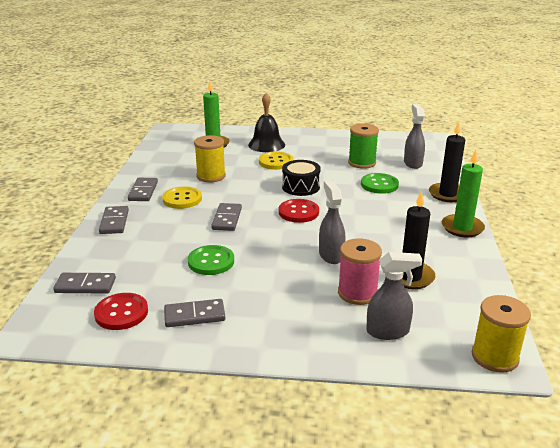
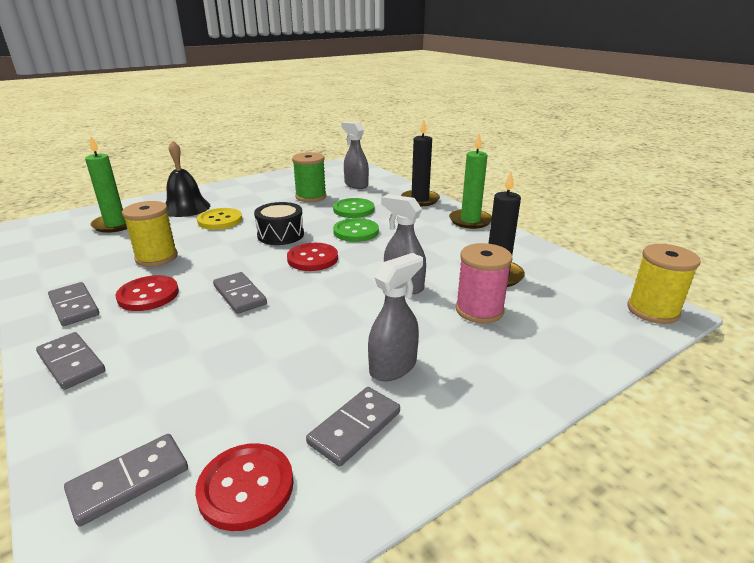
camera: 40 degrees left, 0 degrees up
yellow button [162,186,202,209] -> red button [116,275,179,311]
green button [188,245,234,275] -> green button moved to [333,218,379,242]
grey spray bottle [366,252,422,340] -> grey spray bottle moved to [368,253,423,381]

